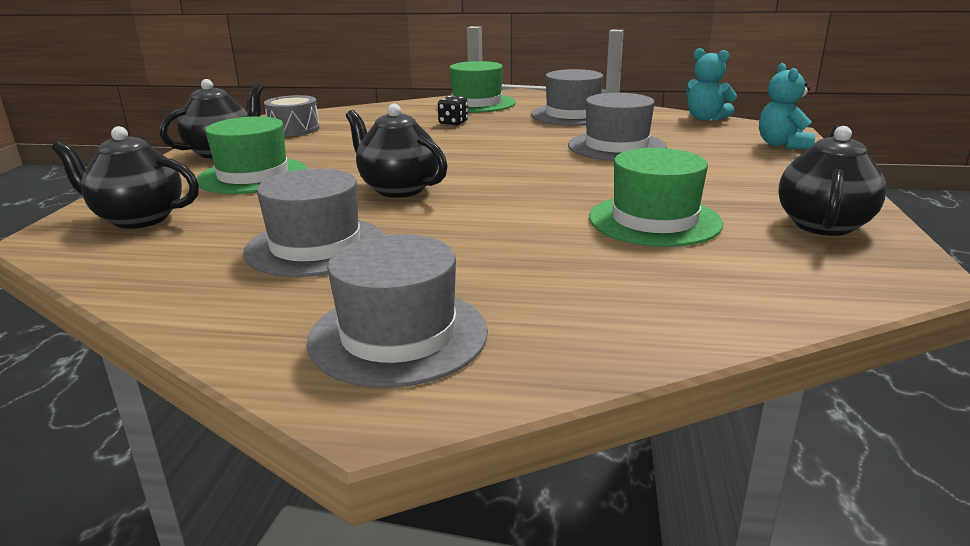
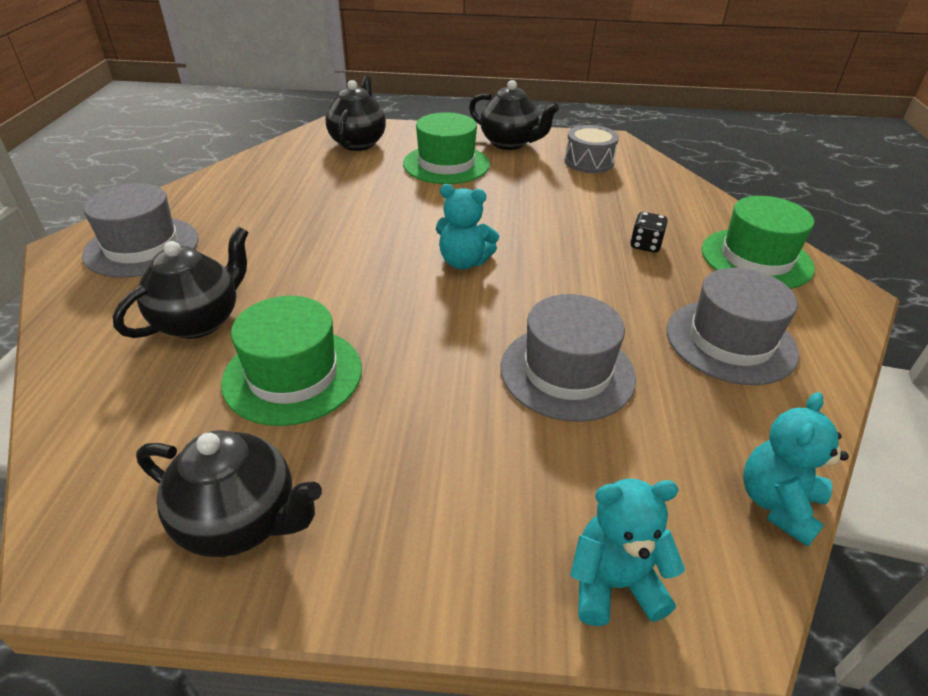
camera: 85 degrees right, 15 degrees up
grey hat [243,169,384,277] -> none
black teapot [346,104,448,198] -> black teapot moved to [113,226,249,339]
none -> turquoise teddy bear [436,184,499,269]

